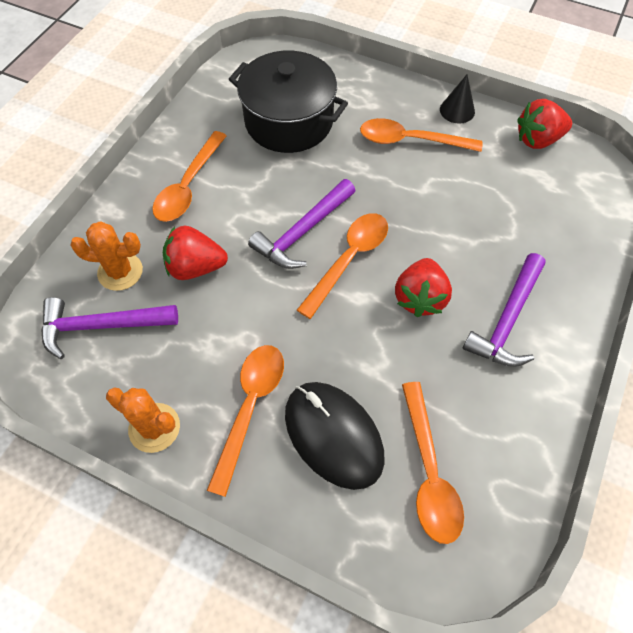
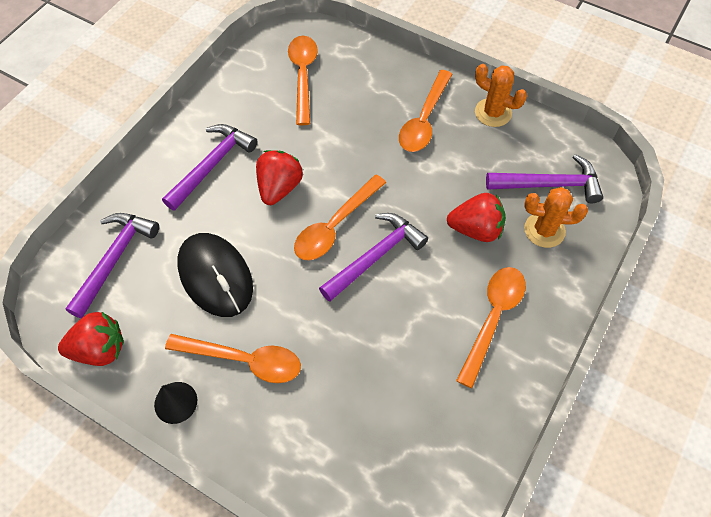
camera: 175 degrees left, 0 degrees up
black pot [229,51,348,153] -> none
black mouse [285,382,385,490] -> black mouse moved to [177,233,253,317]
none -> purple hammer [65,213,159,318]

